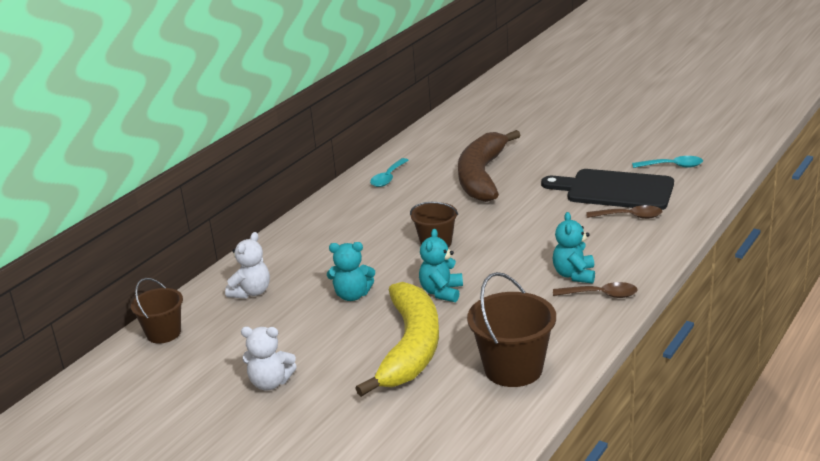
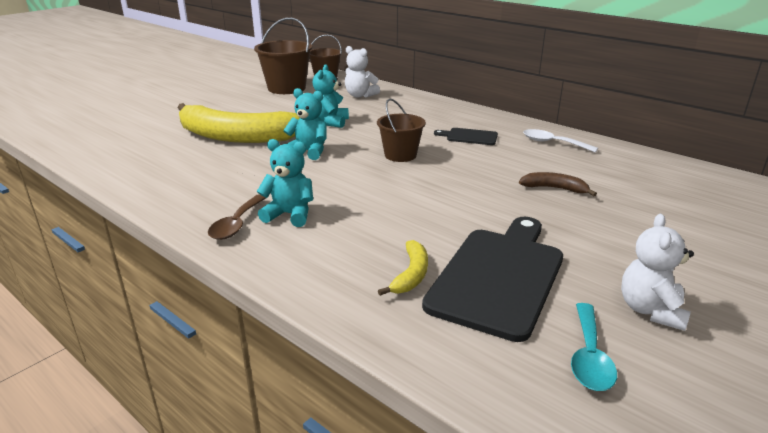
camera: 95 degrees right, 0 degrees up
white teddy bear [241,327,297,391] -> white teddy bear moved to [621,214,694,331]
turquoise spoon [370,158,409,187] -> white spoon [523,129,598,153]
brown banana [458,130,520,202] -> brown banana [519,172,597,196], size x0.41
brown bucket [467,272,556,387] -> brown bucket moved to [254,17,312,94]
brown spoon [586,205,663,219] -> yellow banana [378,240,428,296]
none -> black cutting board [434,128,498,145]

